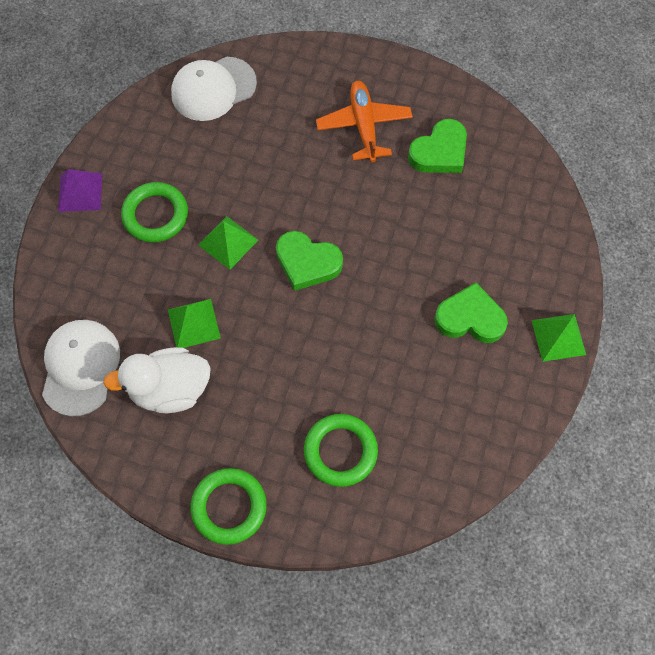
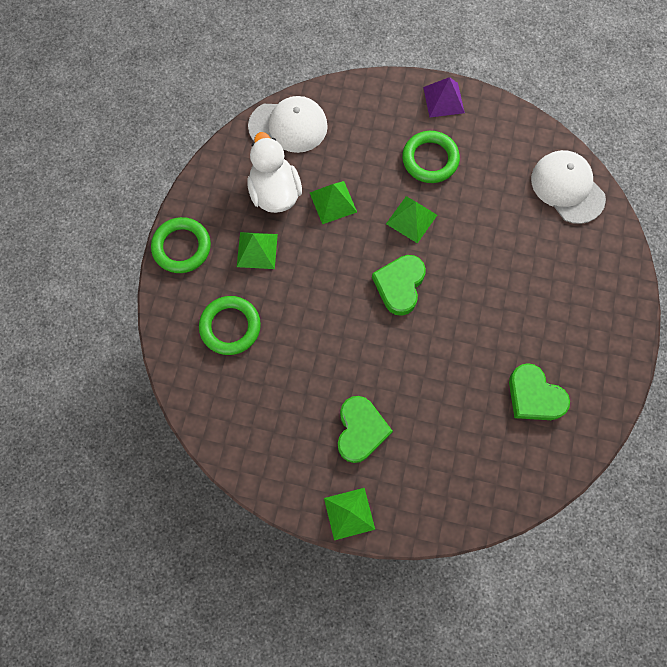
camera: 85 degrees right, 5 degrees up
orange plane [316,81,413,162] -> none
none -> green pyramid [237,232,278,269]

